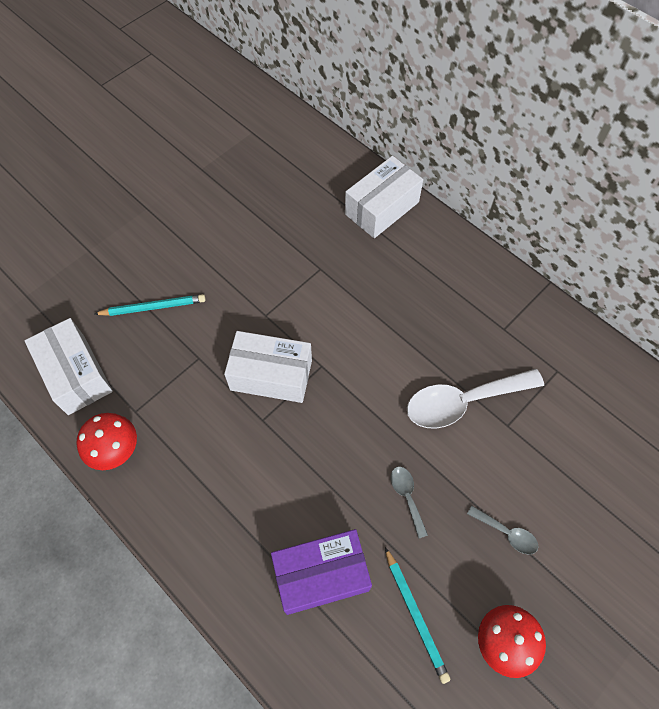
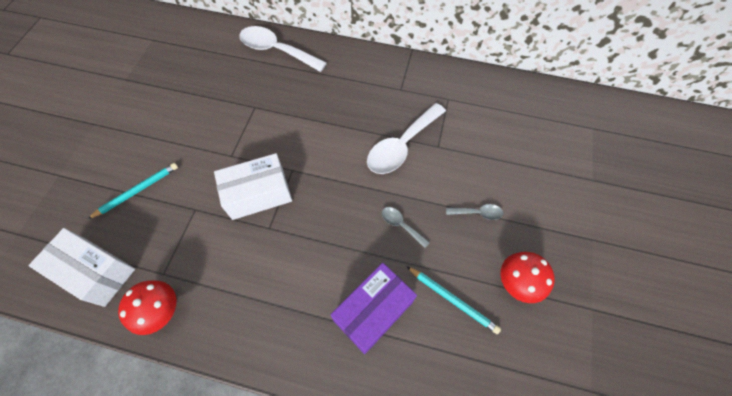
camera: 30 degrees left, 0 degrees up
white box [345,156,423,238] -> white spoon [240,26,327,72]

